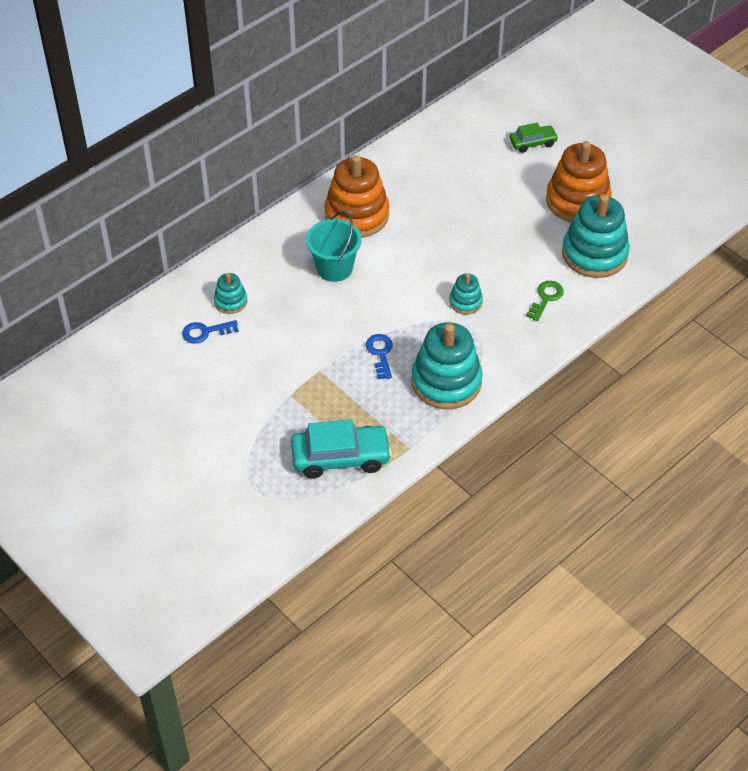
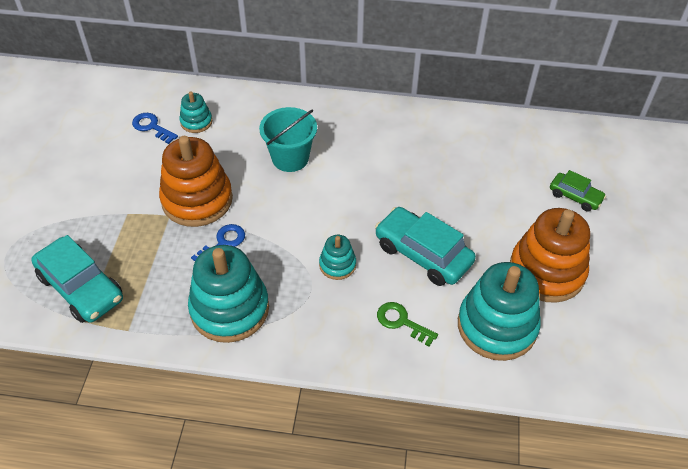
camera: 50 degrees right, 0 degrees up
orange stacking toy [324,155,389,238] -> orange stacking toy moved to [159,136,233,227]
green key [526,281,564,321] -> green key turned 135 degrees counterclockwise [377,302,438,347]
none -> turquoise car [375,207,476,286]

